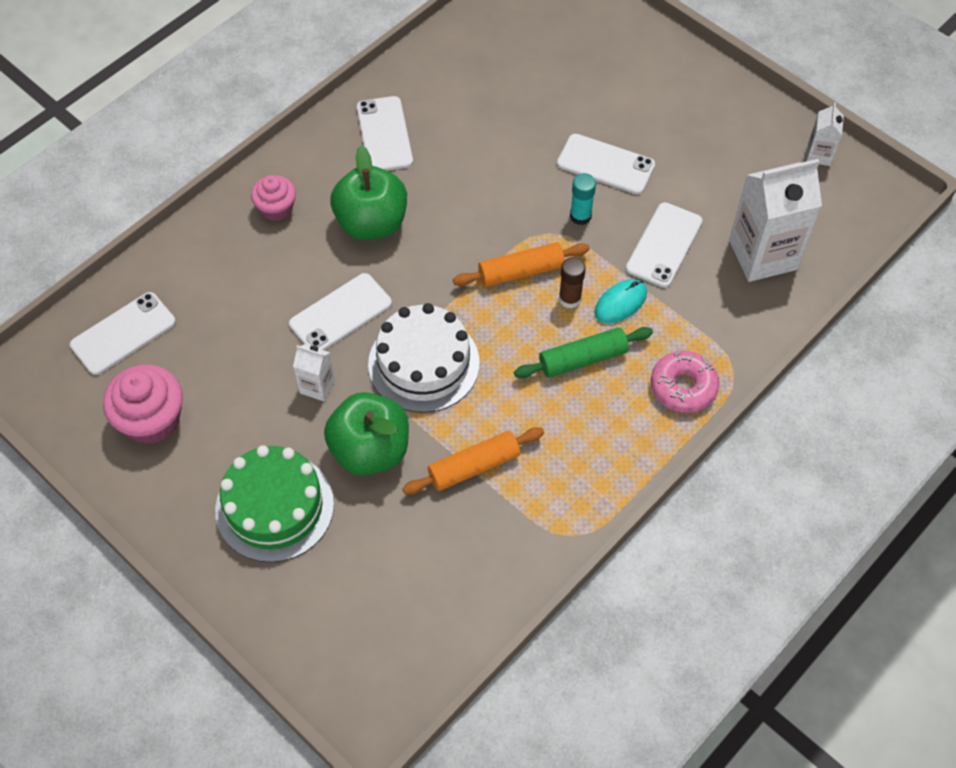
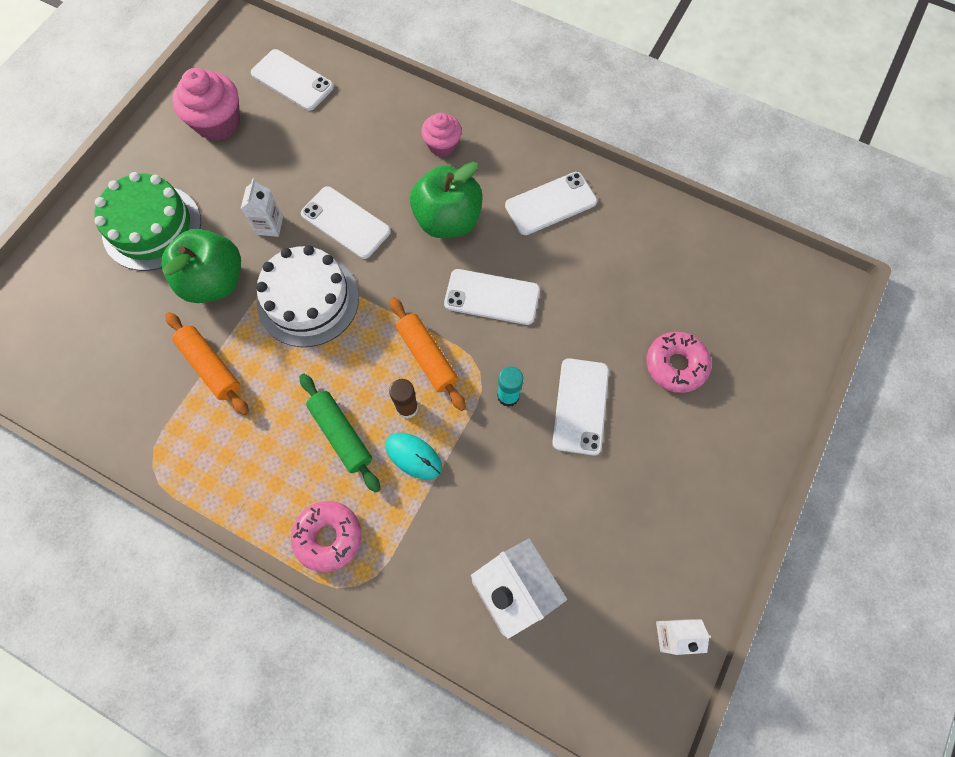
camera: 75 degrees right, 10 degrees up
white phone [626,202,703,288] -> white phone moved to [444,269,540,325]
none -> pink donut [646,332,711,393]

